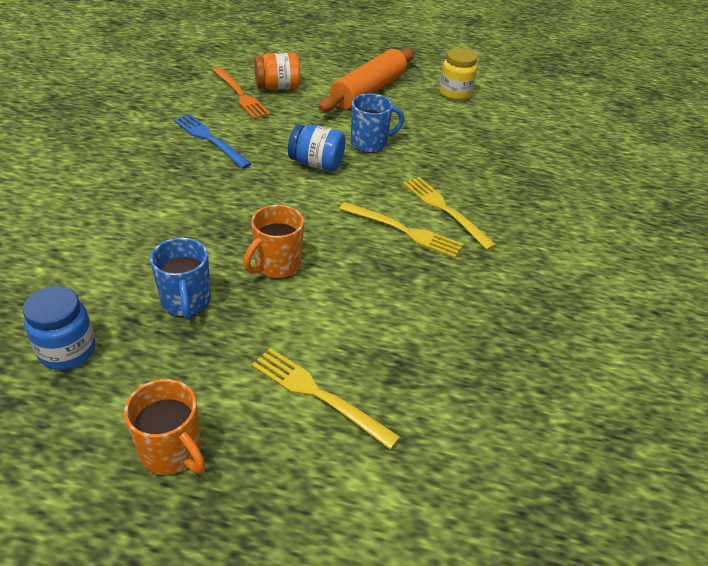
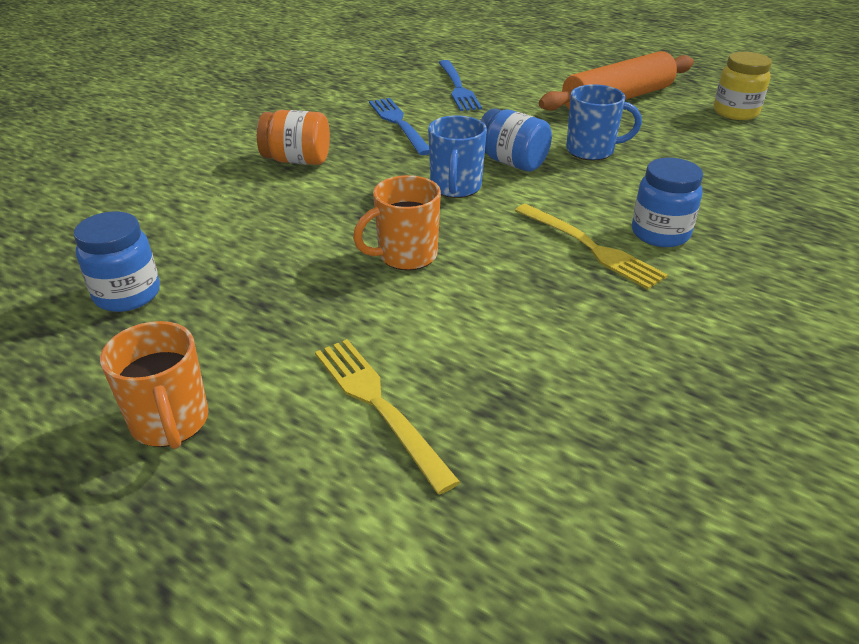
camera: 25 degrees right, 5 degrees down
blue mug [150,237,211,320] -> blue mug moved to [428,115,487,198]
orange fork [213,68,270,119] -> blue fork [438,60,482,111]
orange jar [254,53,300,90] -> orange jar moved to [257,110,330,165]
yellow fork [403,177,496,250] -> blue jar [632,158,703,247]

